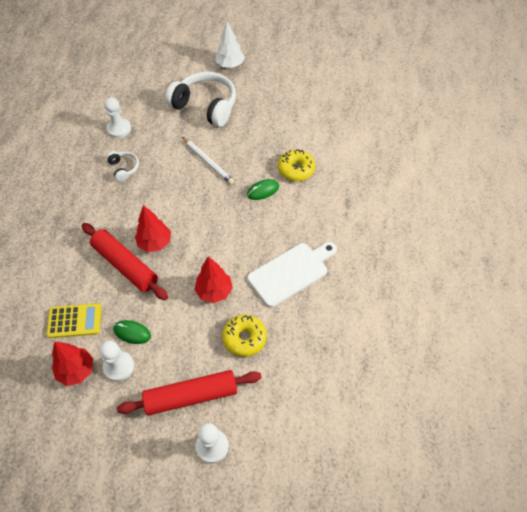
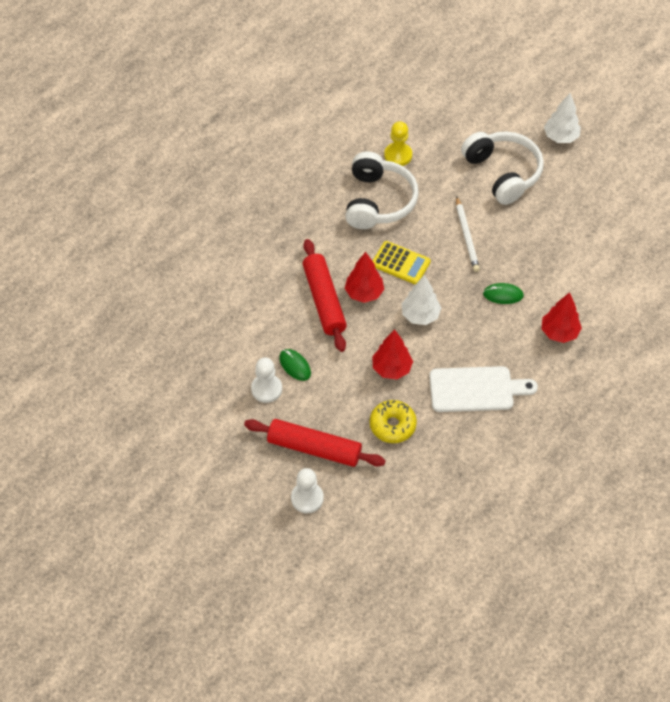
camera: 30 degrees right, 0 degrees up
yellow calculator [47,303,101,338] -> yellow calculator moved to [373,241,431,284]
red tree [52,341,93,386] -> red tree moved to [542,292,582,343]
white pawn [104,97,131,138] -> yellow pawn [384,121,412,166]
white headphones [106,151,139,182] -> white headphones [345,152,419,229], size x2.14
yellow donut [278,149,315,181] -> none
none -> white tree [402,275,441,325]

